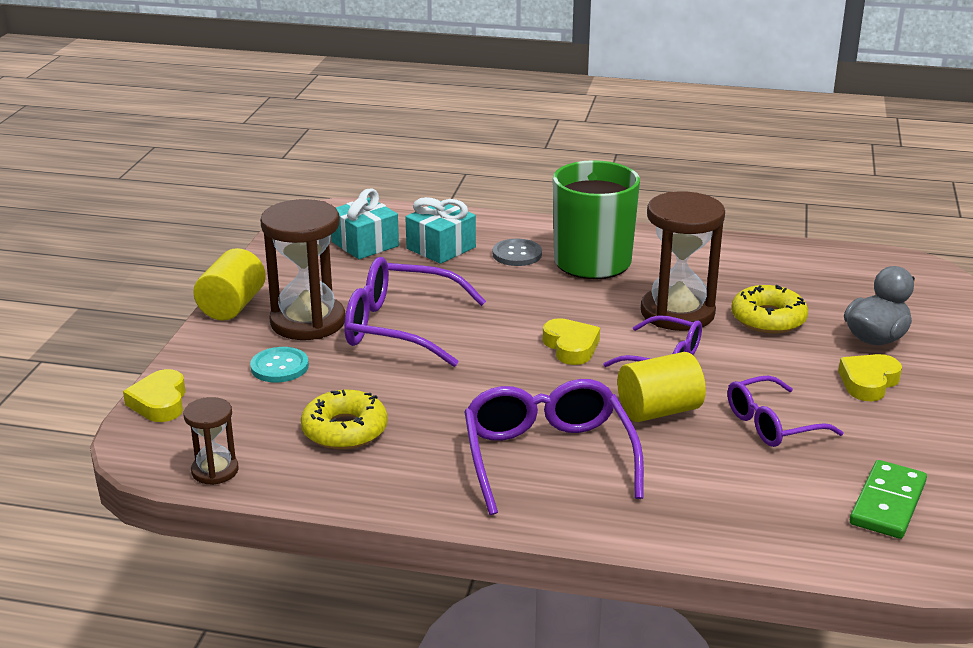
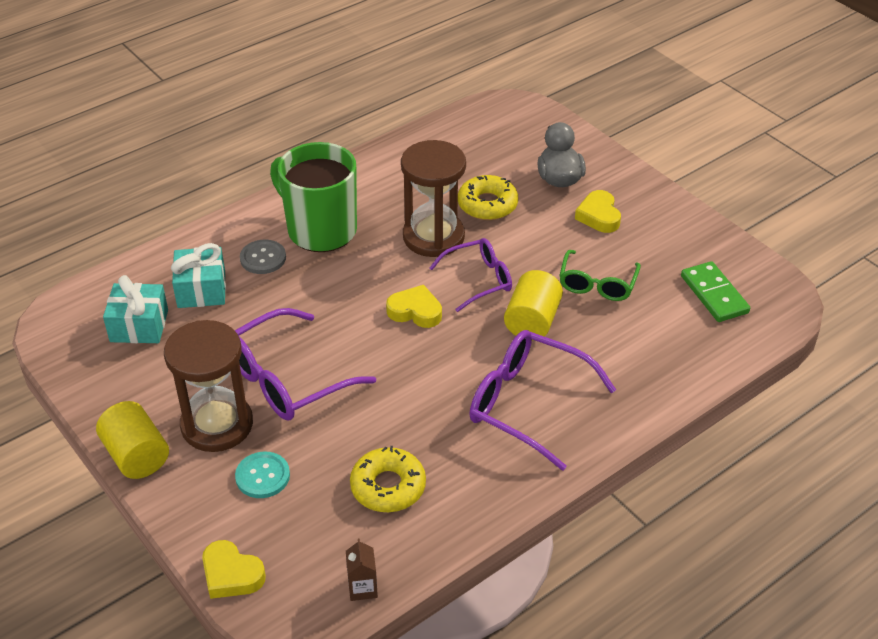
camera: 50 degrees left, 15 degrees up
brown hourglass [183,397,239,485] -> brown carton [346,539,378,601]
purple glasses [727,375,844,447] -> green glasses [559,250,641,301]

